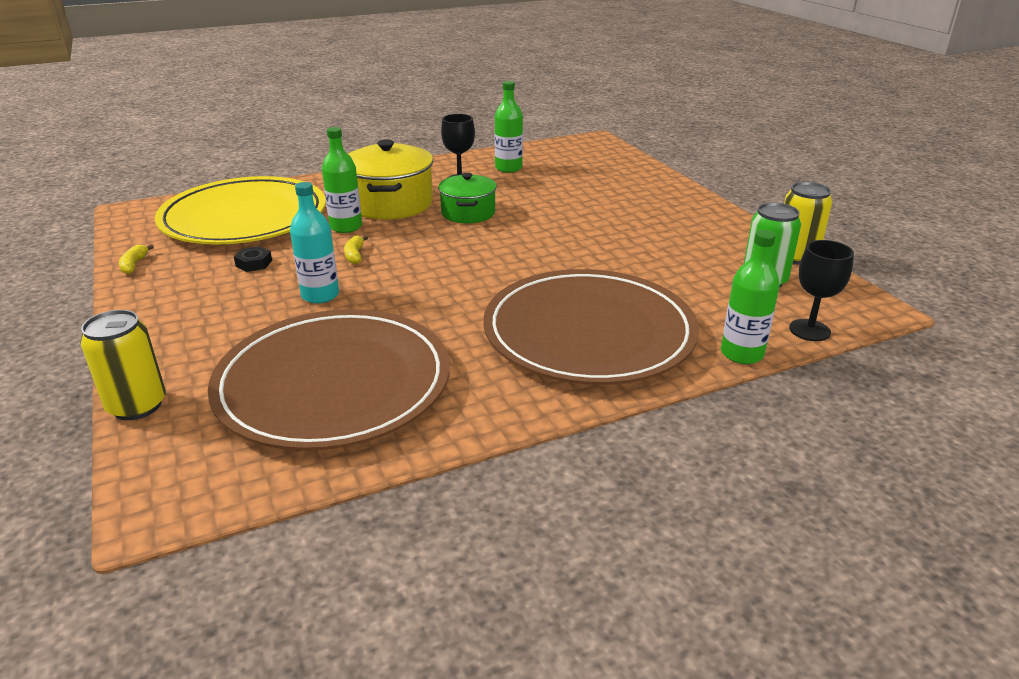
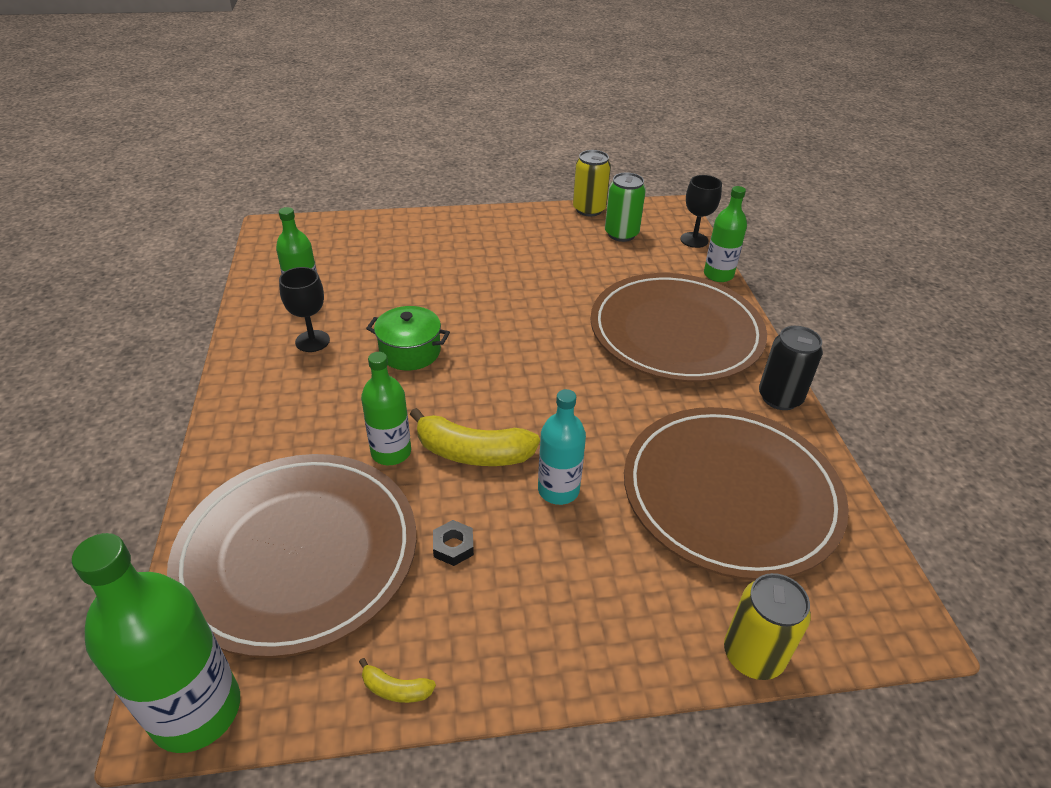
camera: 75 degrees left, 10 degrees up
yellow plate [155,176,326,245] -> brown plate [167,454,416,658]
yellow banana [344,235,368,264] -> yellow banana [410,408,540,466], size x2.16
yellow pot [348,139,433,219] -> none
none -> green bottle [72,533,240,753]
none -> black can [759,326,823,410]

